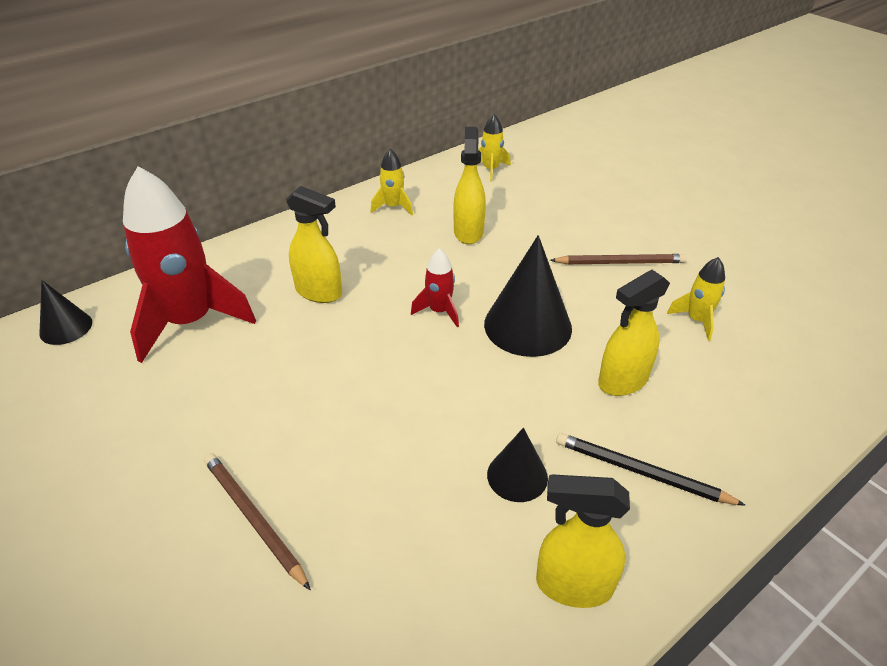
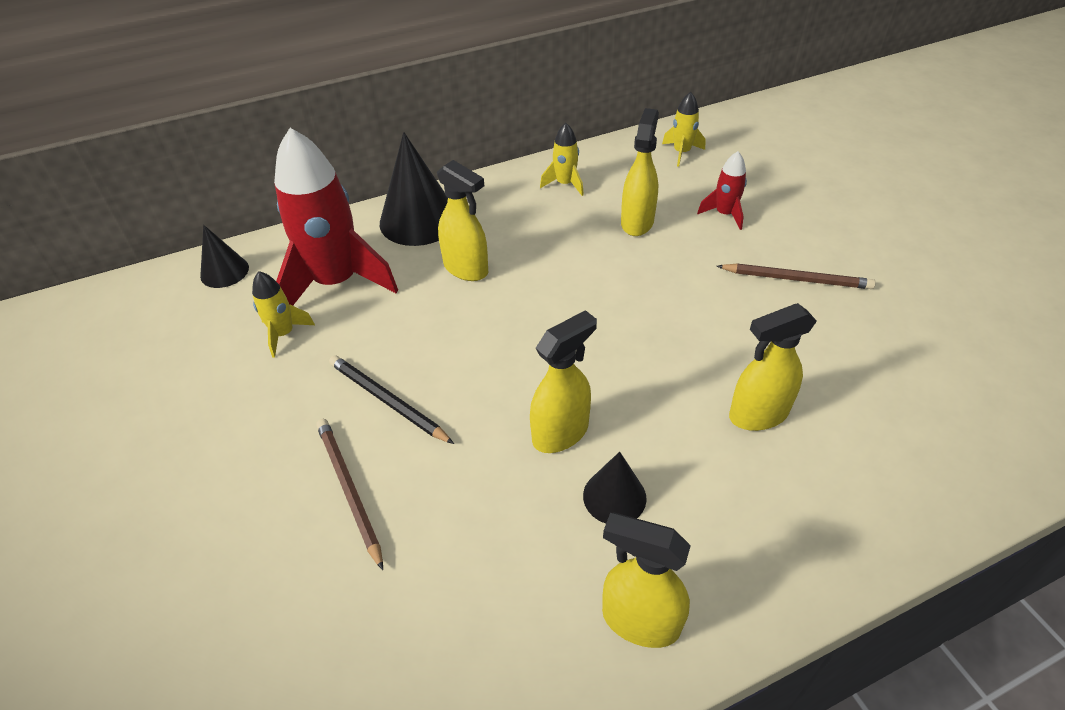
camera: 15 degrees right, 5 degrees up
red rocket [411,248,459,327] -> red rocket moved to [697,151,747,230]
black cone [484,235,572,357] -> black cone moved to [380,132,448,246]
black pencil [556,433,746,506] -> black pencil moved to [329,355,454,444]
yellow rocket [667,257,725,341] -> yellow rocket moved to [252,271,315,358]
none -> yellow spray bottle [530,310,597,453]

